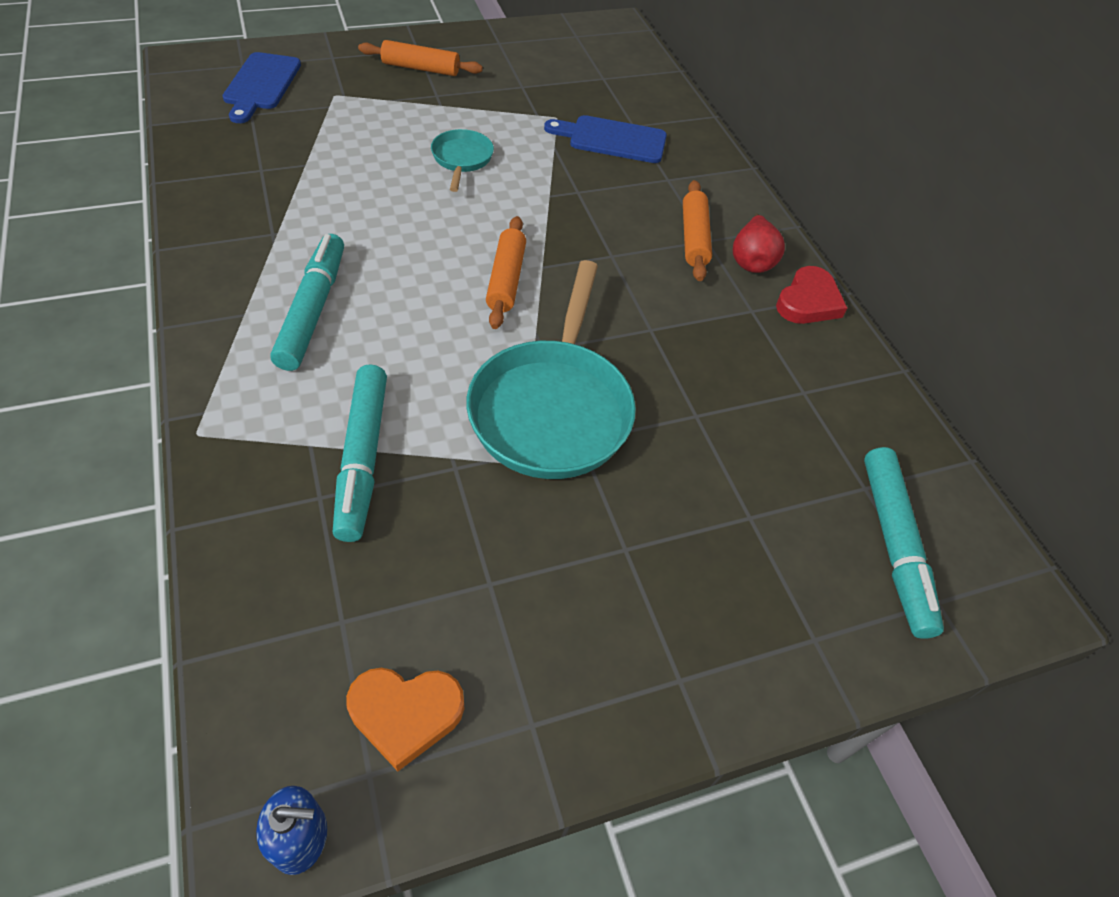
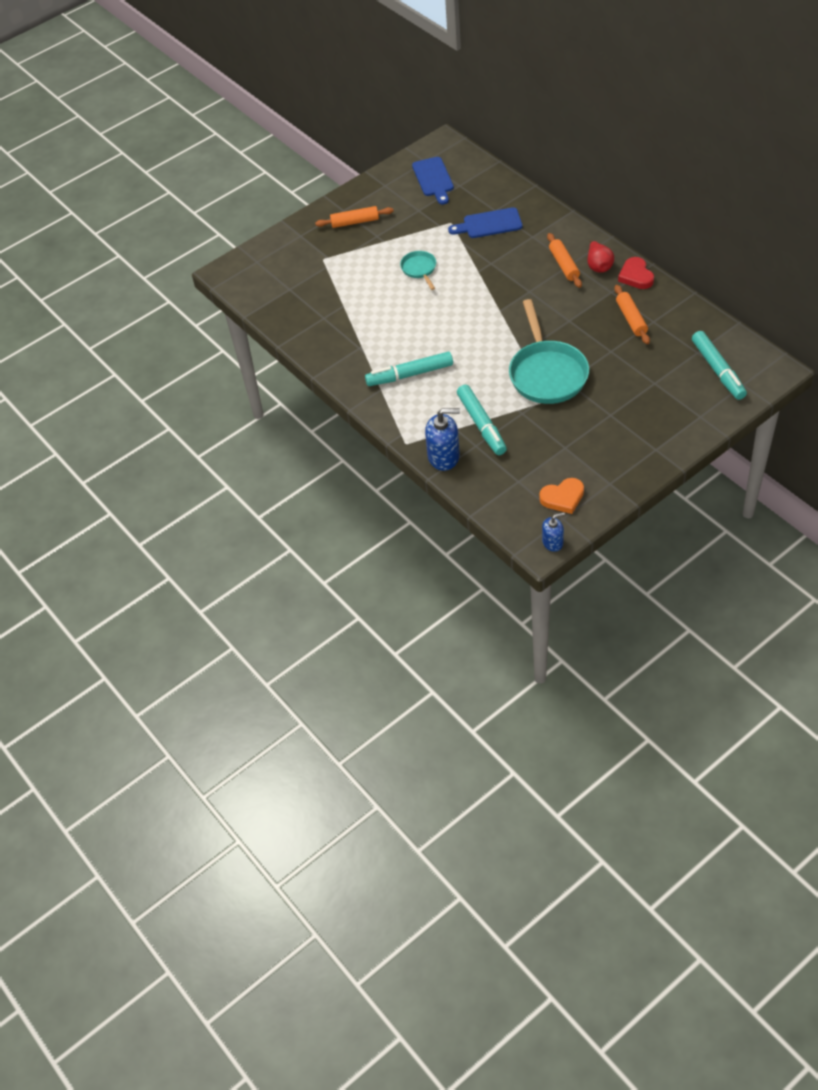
camera: 10 degrees left, 0 degrees up
blue cutting board [223,52,301,123] -> blue cutting board moved to [412,157,454,205]
turquoise marker [271,234,344,371] -> turquoise marker turned 90 degrees counterclockwise [365,352,453,386]
orange rolling pin [486,216,526,329] -> orange rolling pin moved to [614,285,650,344]
red heart [776,266,847,324] -> red heart turned 150 degrees clockwise [618,257,654,289]
none -> blue soap dispenser [425,408,460,471]

